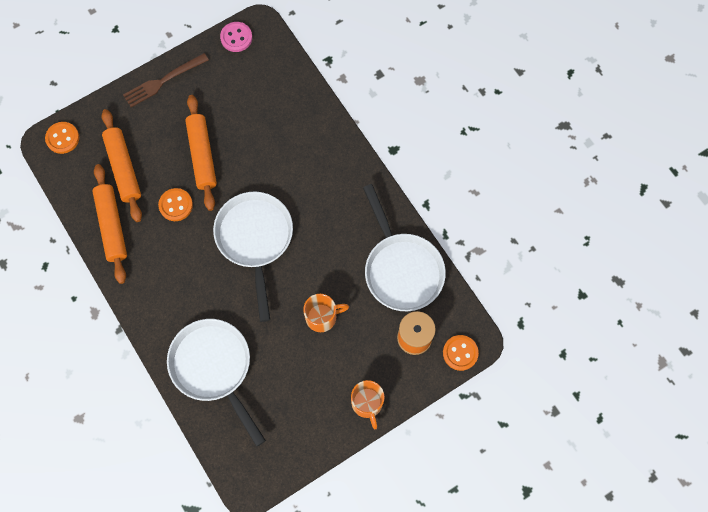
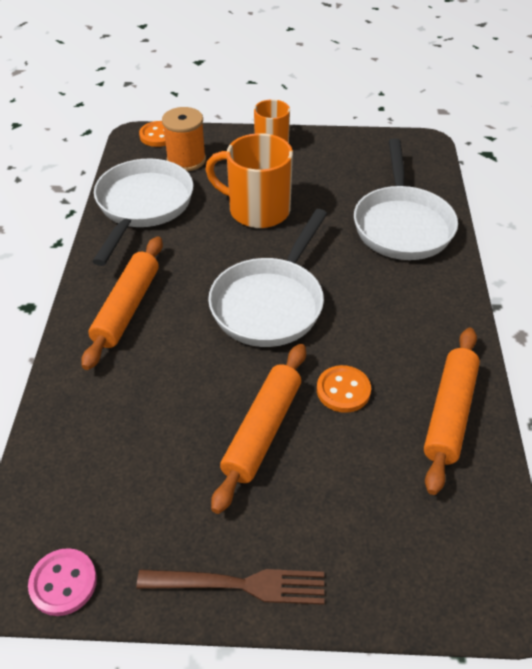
camera: 145 degrees left, 25 degrees down
orange button [45,122,79,154] -> none
orange rolling pin [101,109,142,222] -> orange rolling pin moved to [81,236,163,370]
orange mug [303,294,349,332] -> orange mug [205,133,293,228], size x1.60

